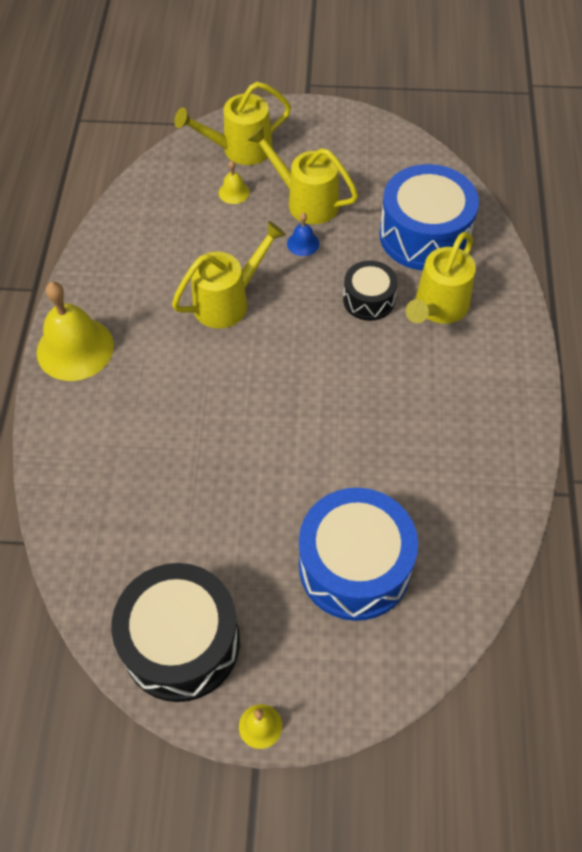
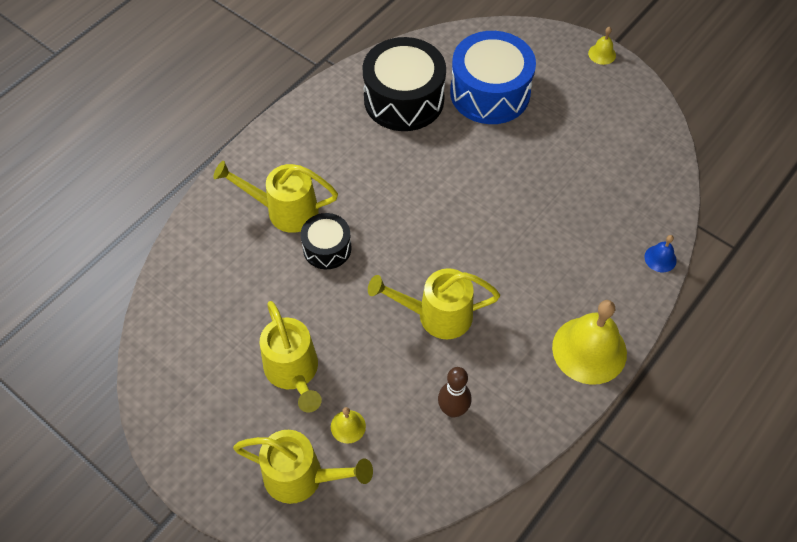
camera: 145 degrees left, 0 degrees up
black drum [111,563,240,702] -> black drum moved to [362,37,446,131]
blue bell [287,213,319,256] -> blue bell moved to [644,235,677,272]
blue drum [379,164,479,270] -> none
yellow watering can [406,232,476,324] -> yellow watering can turned 150 degrees counterclockwise [213,161,338,233]
none -> brown bowling pin [438,367,471,418]

